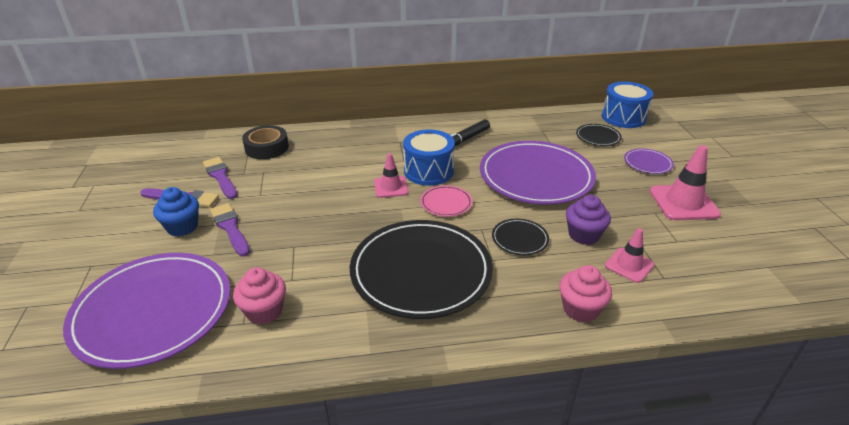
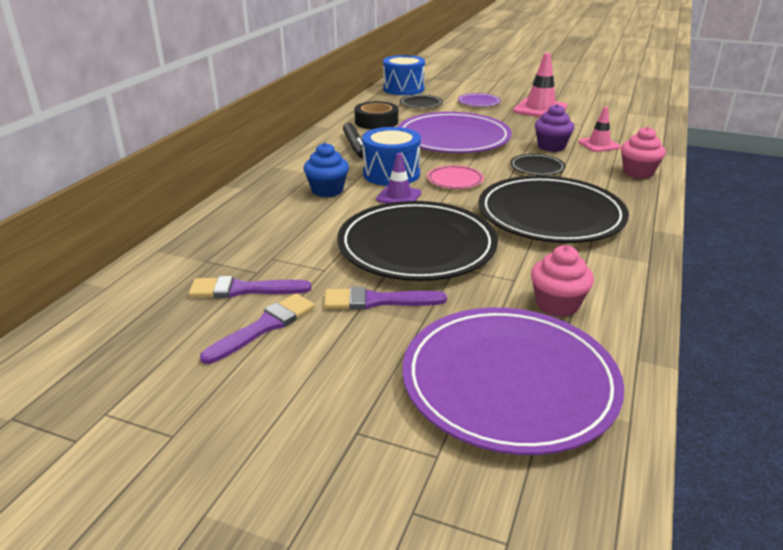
camera: 60 degrees left, 5 degrees down
blue cupcake [153,187,199,237] -> blue cupcake moved to [304,143,349,197]
black tape [242,125,289,159] -> black tape moved to [355,101,398,129]
pink traffic cone [374,153,408,198] -> purple traffic cone [376,153,422,203]
none -> black plate [337,201,498,281]

